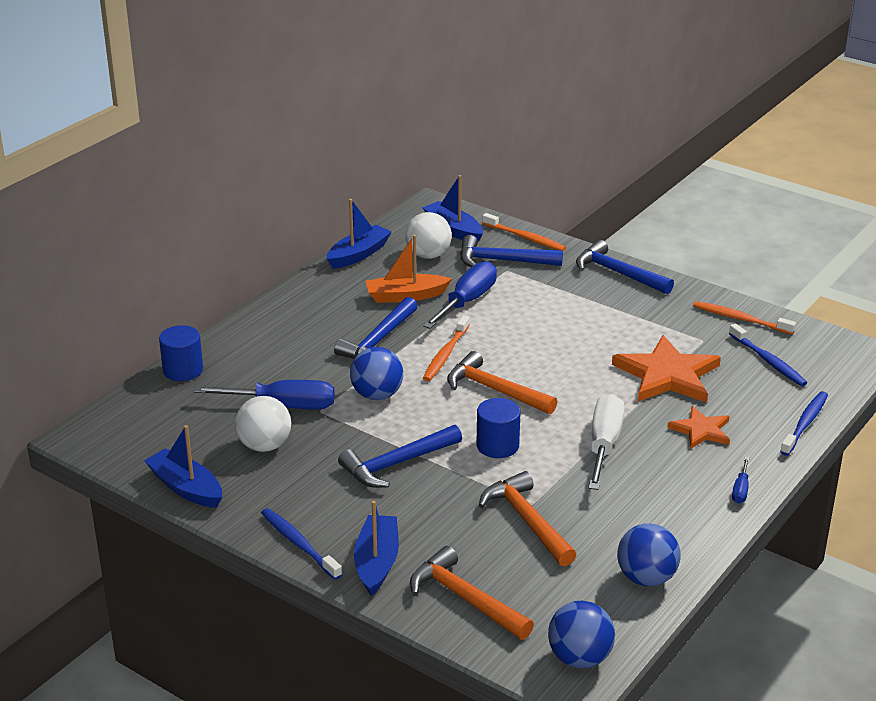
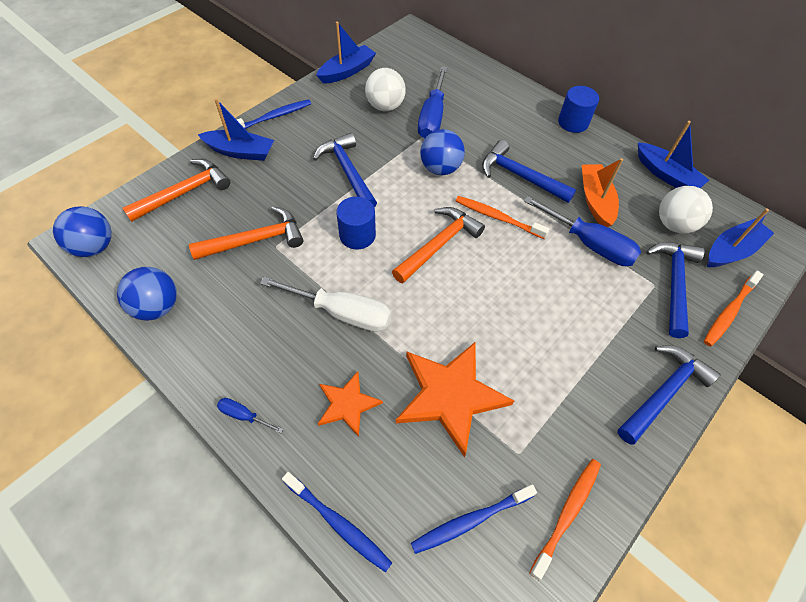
camera: 95 degrees right, 25 degrees up
blue cylinder [159,325,203,381] -> blue cylinder moved to [558,86,599,133]

